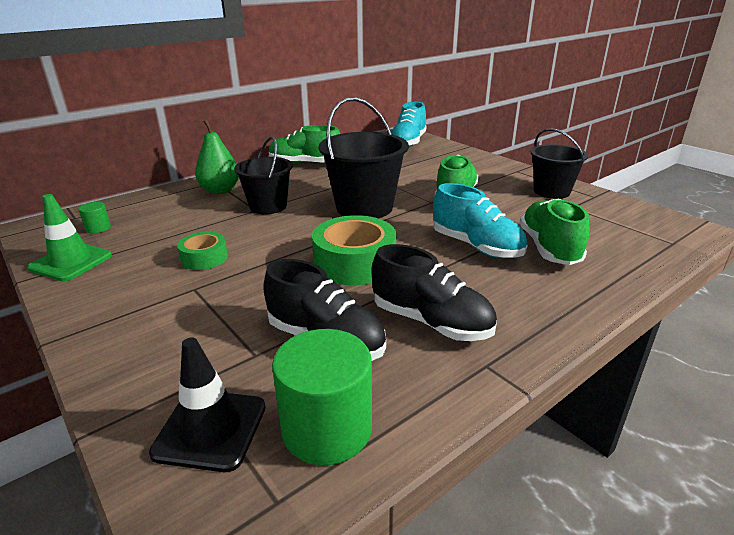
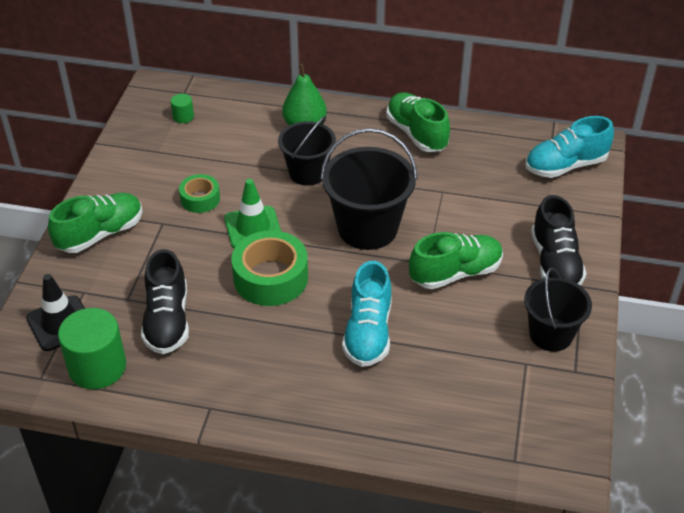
camera: 50 degrees right, 15 degrees up
green traffic cone [27,194,112,281] -> green traffic cone moved to [224,179,281,248]
black shoe [371,244,497,341] -> black shoe moved to [531,195,587,286]
green shoe [520,199,589,265] -> green shoe moved to [48,193,143,253]

